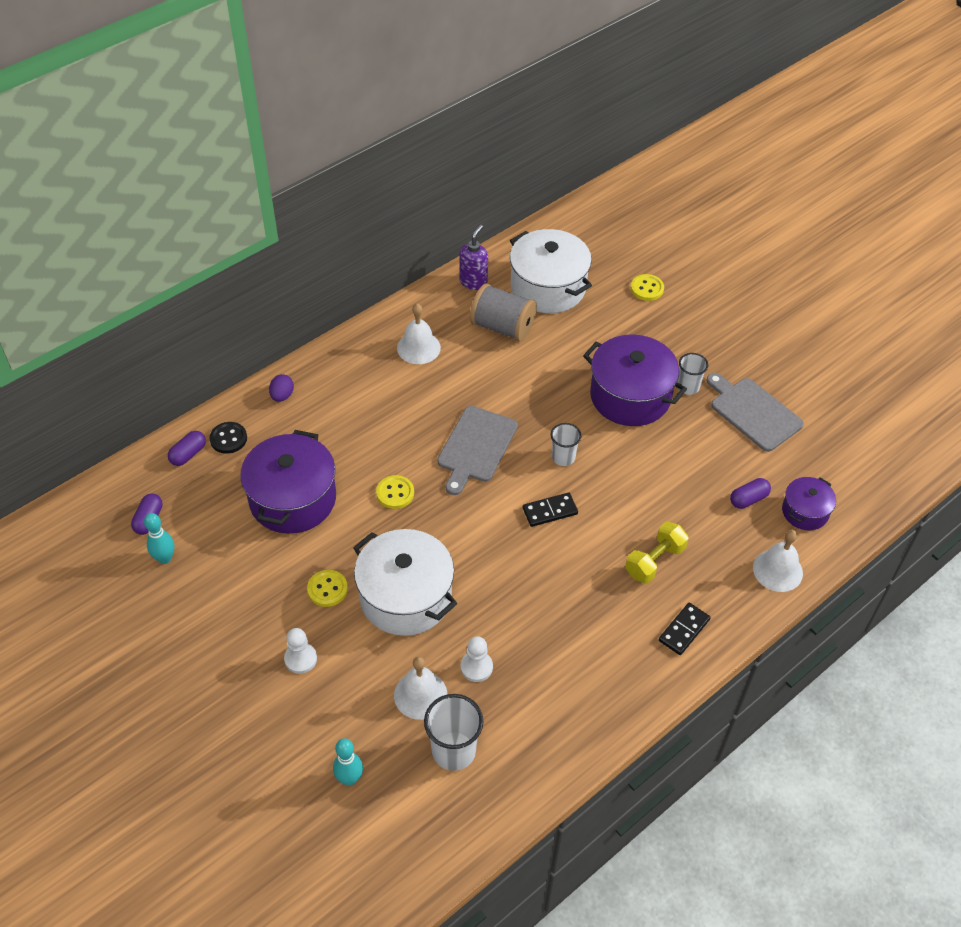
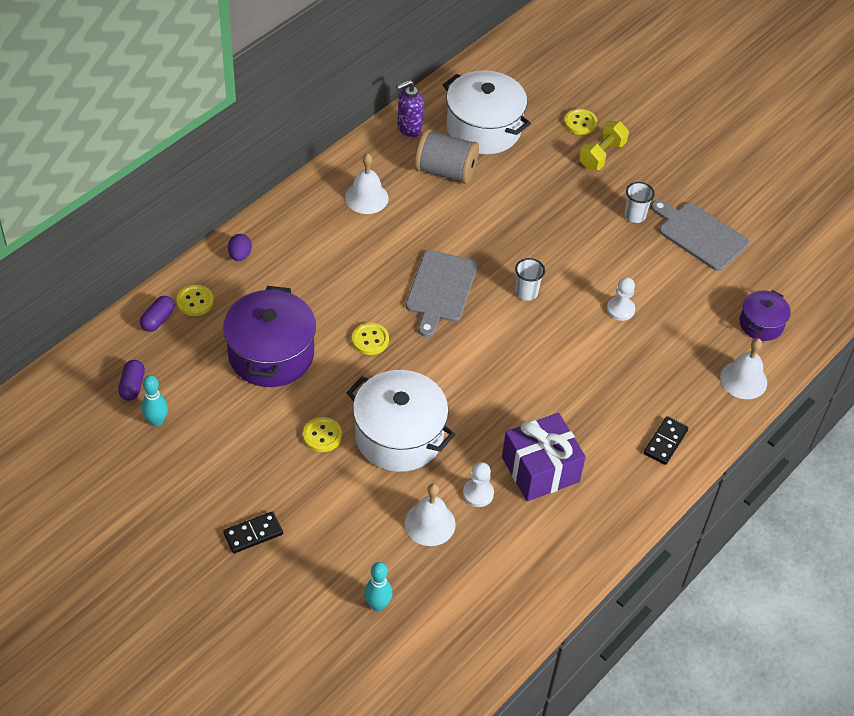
camera: 10 degrees left, 0 degrees up
black button [209,422,247,454] -> yellow button [176,285,214,316]
white pawn [284,628,317,674] -> white pawn moved to [607,277,635,321]
white cup [424,694,483,771] -> none
purple soap dispenser [460,225,488,290] -> purple soap dispenser turned 135 degrees counterclockwise [396,80,424,137]
black domino [523,493,578,527] -> black domino moved to [223,511,283,553]
purple pot [583,334,687,426] -> none
yellow dumbbell [625,522,689,584] -> yellow dumbbell moved to [579,121,629,170]
purple capsule [730,478,771,509] -> none
none -> purple gift [502,413,586,501]

